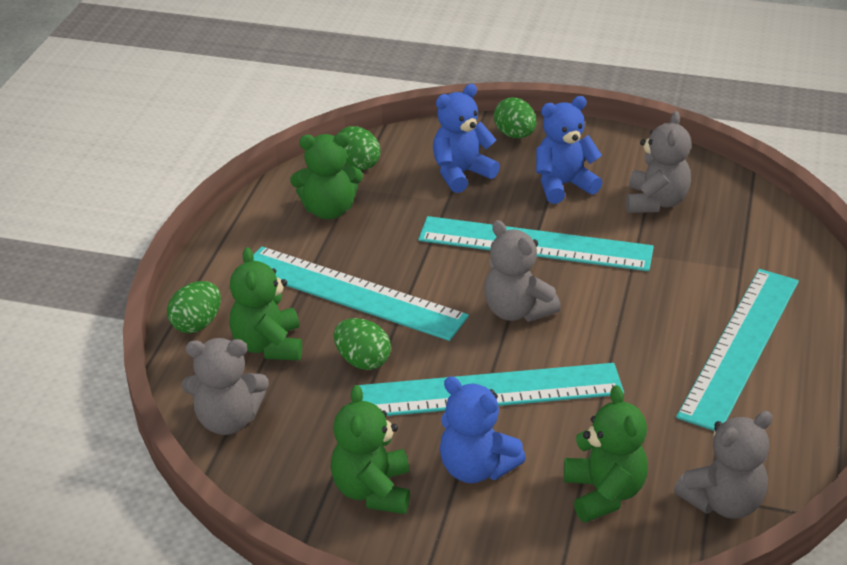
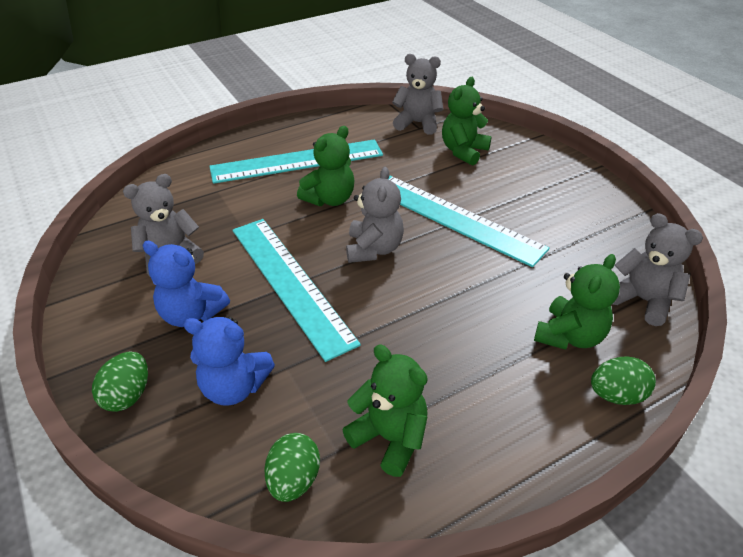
camera: 135 degrees left, 5 degrees up
turquoise ruler [253,247,469,341] -> none
green teddy bear [331,385,410,514] -> green teddy bear moved to [297,126,354,206]
green egg [334,318,391,370] -> none
blue teddy bear [440,376,526,483] -> none

